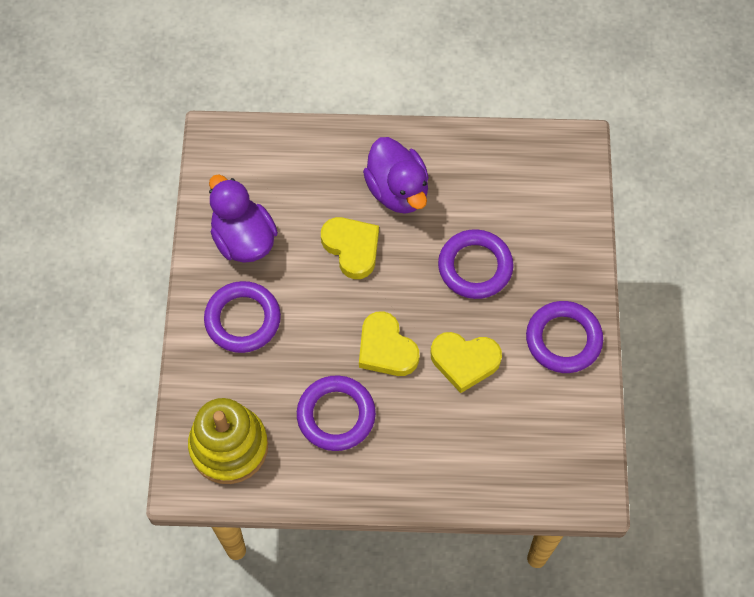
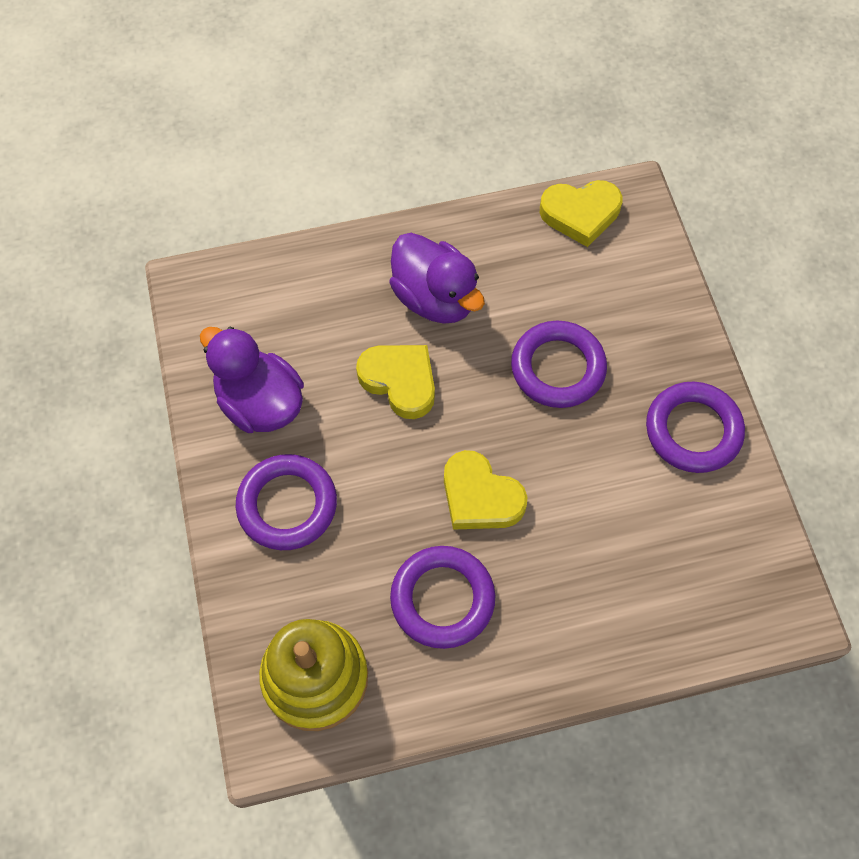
camera: 15 degrees left, 0 degrees up
yellow heart [431,332,502,393] -> yellow heart moved to [540,180,623,247]

